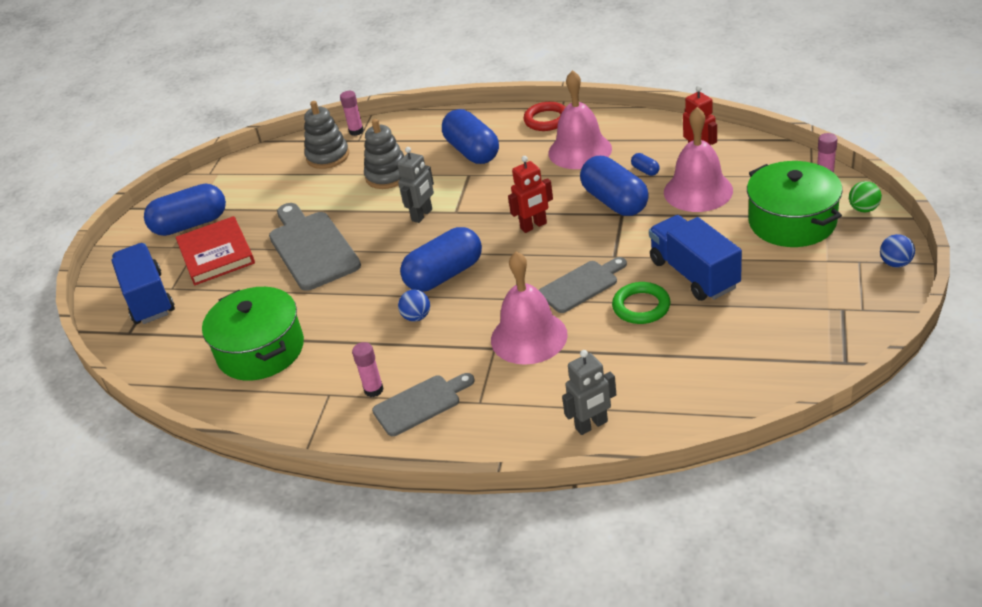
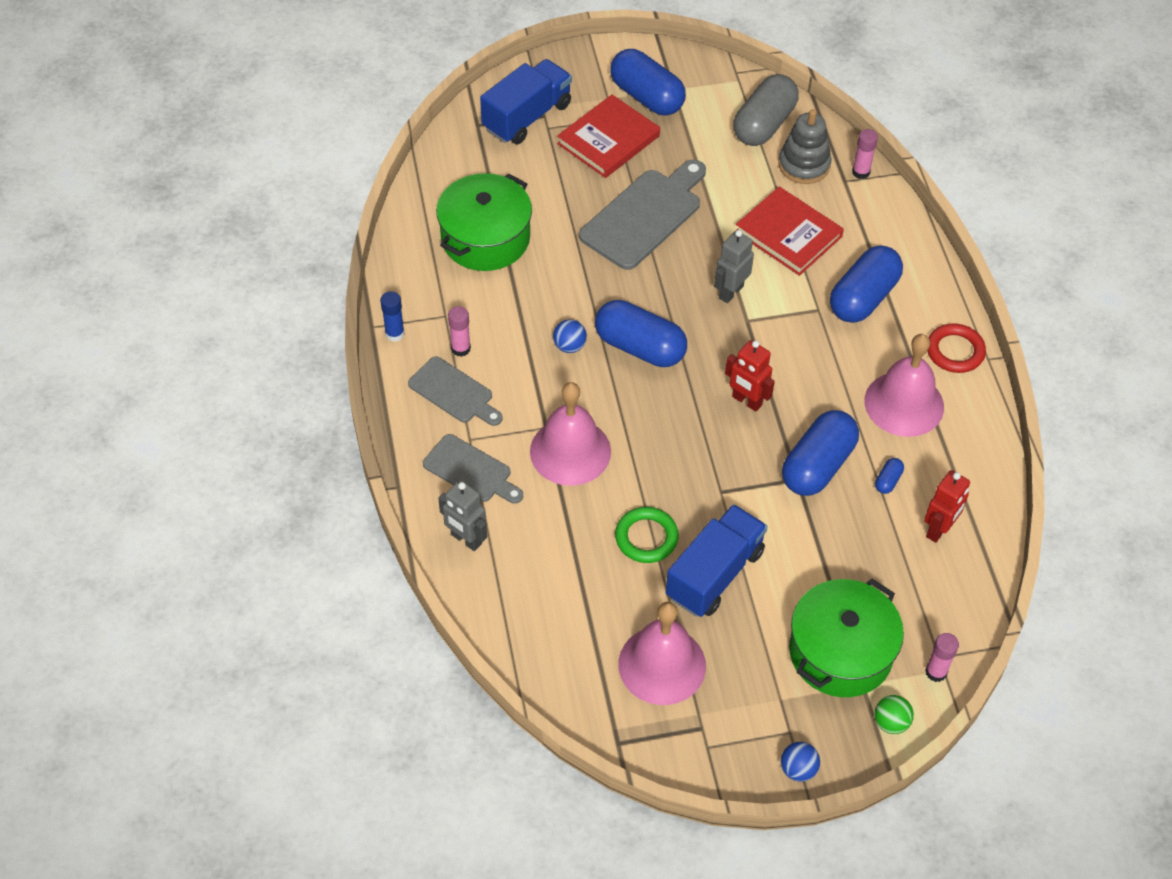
camera: 60 degrees right, 15 degrees up
grey stacking toy [364,119,404,189] -> red book [736,187,844,276]
grey robot [397,147,434,223] -> grey robot turned 120 degrees clockwise [714,230,754,303]
grey cutting board [539,257,627,313] -> grey cutting board moved to [423,434,523,504]
pink bell [664,107,733,212] -> pink bell moved to [618,602,706,705]
none -> blue glue stick [380,291,405,342]
none -> grey capsule [733,74,799,146]

